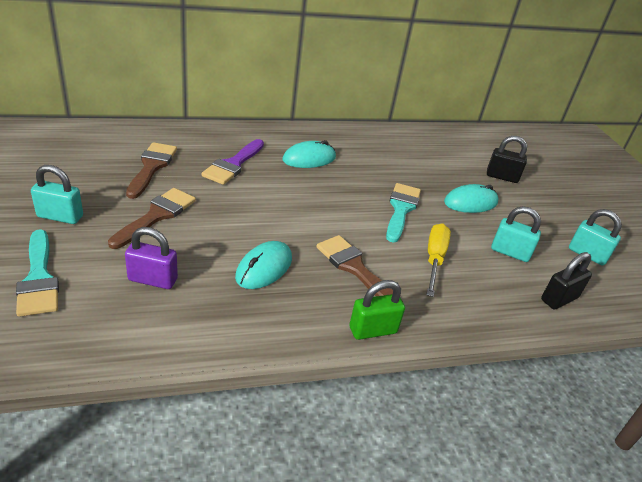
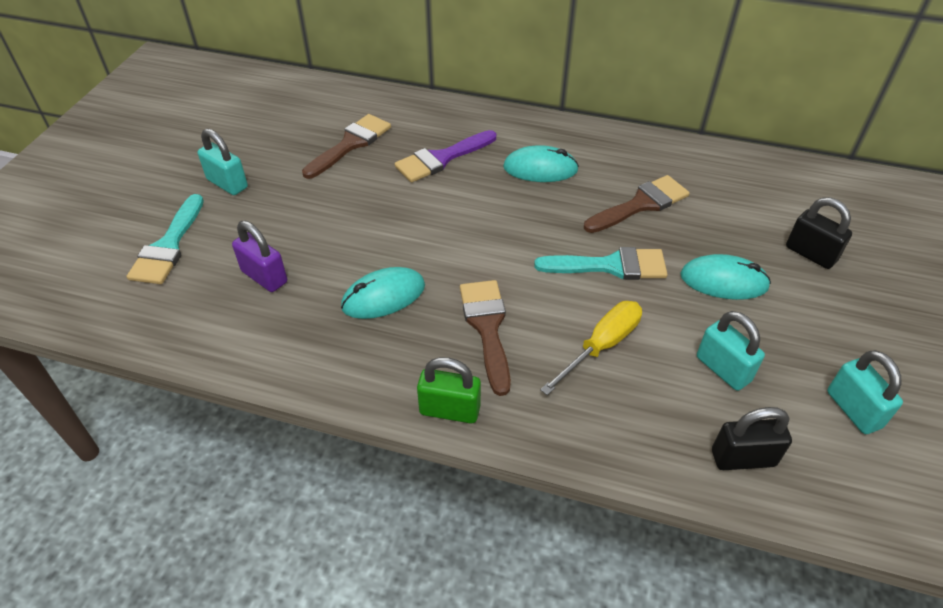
camera: 35 degrees right, 10 degrees up
brown brush [108,188,196,249] -> brown brush moved to [584,175,690,233]
turquoise brush [386,183,421,243] -> turquoise brush turned 45 degrees clockwise [534,247,668,280]

